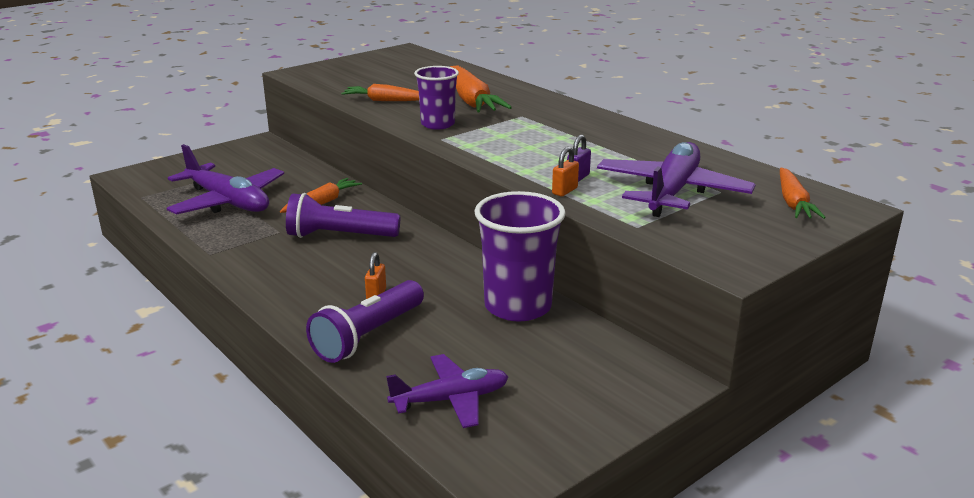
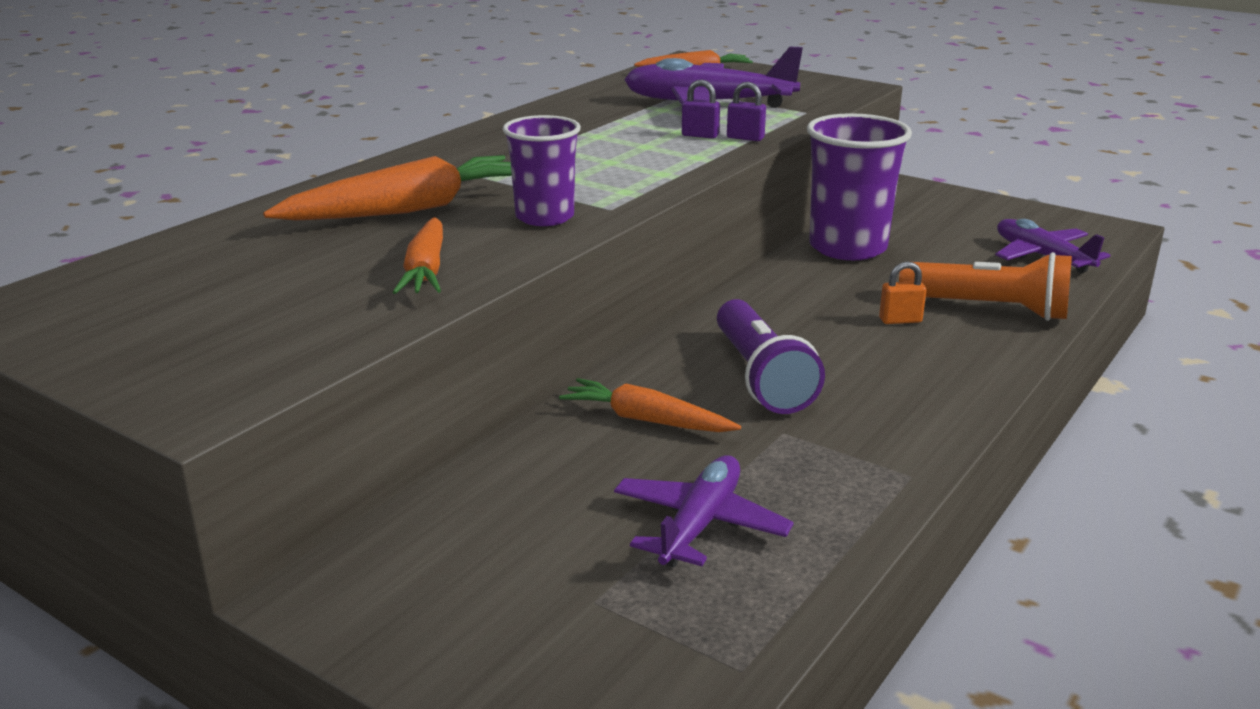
camera: 105 degrees left, 0 degrees up
purple plane [167,144,284,215] -> purple plane [614,455,794,567], size x0.64
purple flashlight [306,280,424,363] -> orange flashlight [899,252,1072,321]
orange padlock [552,147,579,196] -> purple padlock [727,82,766,141]

